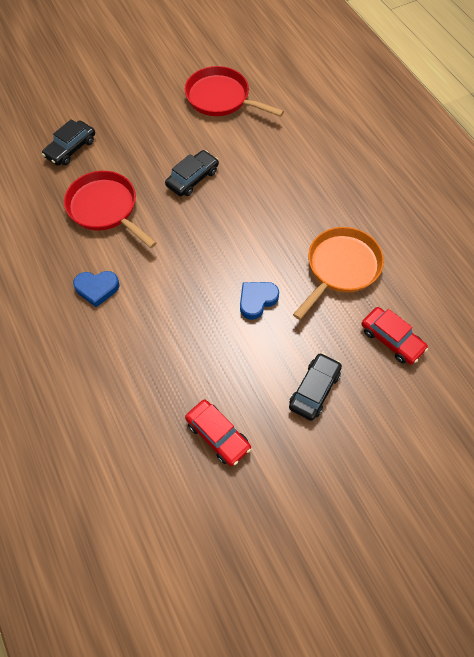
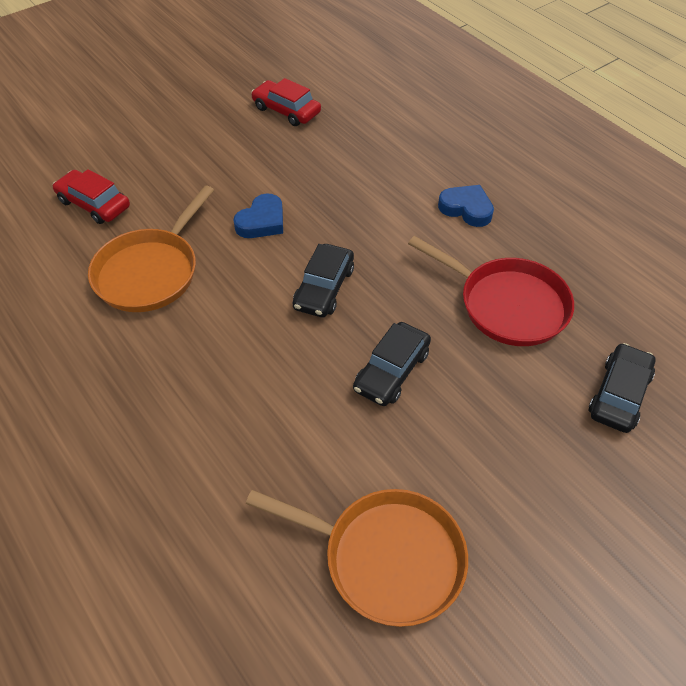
camera: 170 degrees right, 10 degrees down
blue heart [73,271,120,307] -> blue heart turned 45 degrees clockwise [438,185,494,227]
red pan [185,66,284,117] -> orange pan [246,489,468,627]
black car [289,353,342,421] -> black car moved to [293,244,354,317]

